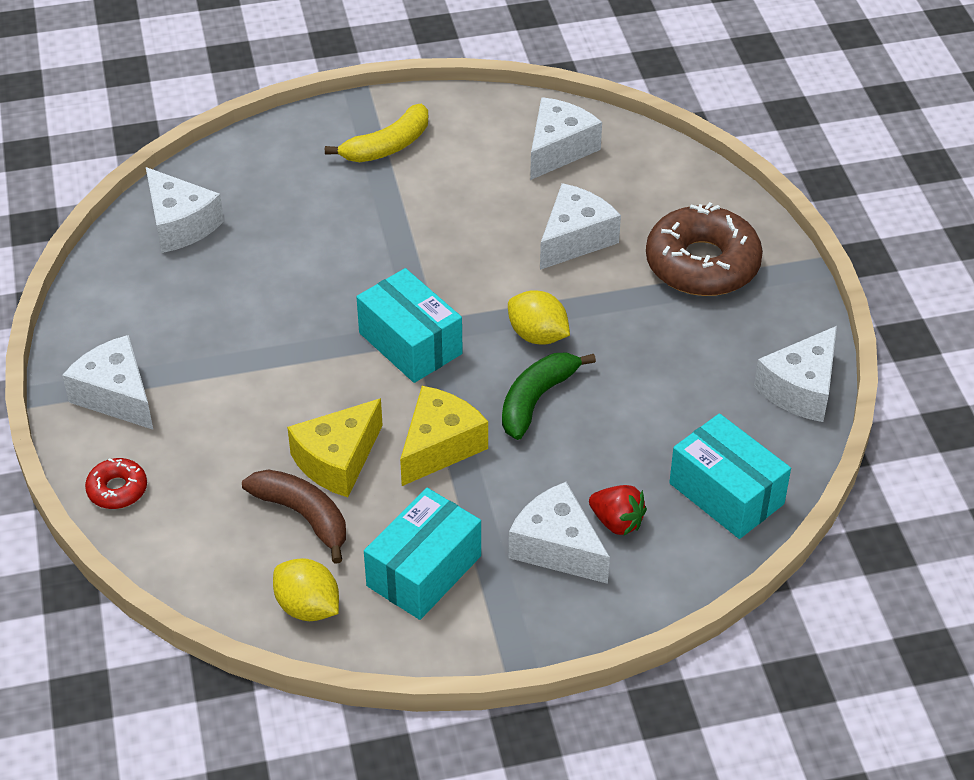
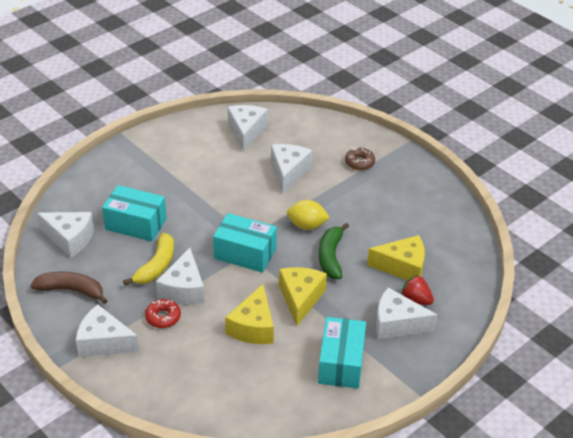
camera: 30 degrees left, 5 degrees down
red donut [85,458,147,509] -> red donut moved to [145,299,181,328]
brown banana [242,469,346,564] -> brown banana moved to [31,272,108,304]
yellow lemon [273,558,339,621] -> none
yellow banana [325,104,428,162] -> yellow banana moved to [123,233,174,285]
red strawberry [589,485,647,535] -> red strawberry turned 150 degrees counterclockwise [401,275,434,305]
brown donut [646,202,763,296] -> brown donut [345,147,375,170], size x0.47
turquoise box [669,413,791,539] -> turquoise box moved to [102,185,167,242]
white cheese [754,326,837,422] -> white cheese moved to [156,248,205,305]
none -> yellow cheese [367,235,425,280]

